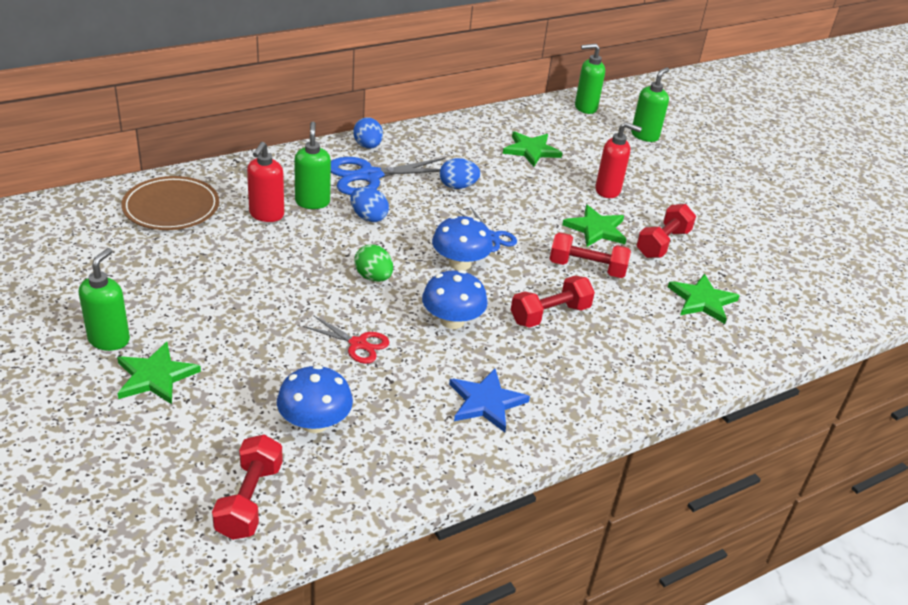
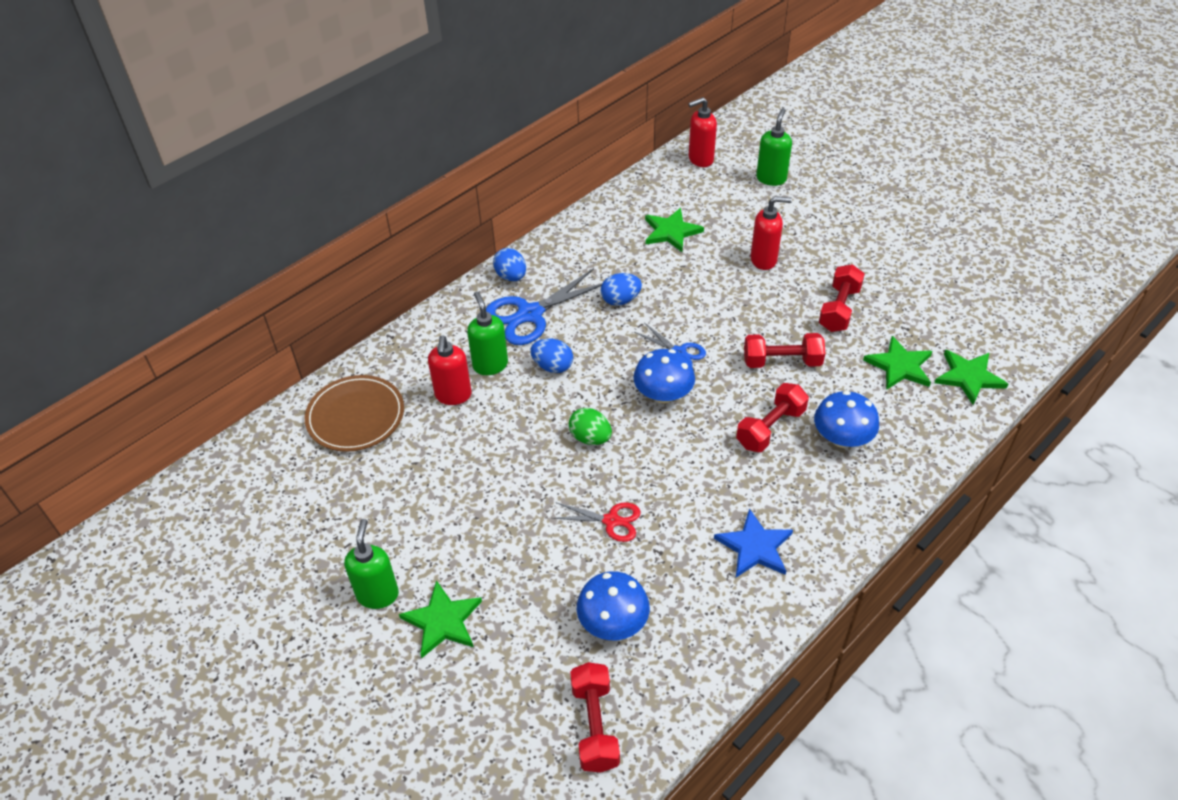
camera: 10 degrees left, 10 degrees up
blue mushroom [422,270,488,329] -> blue mushroom moved to [814,391,879,448]
green star [562,205,626,247] -> green star moved to [934,350,1008,405]
green soap dispenser [575,43,605,114] -> red soap dispenser [688,97,717,167]

